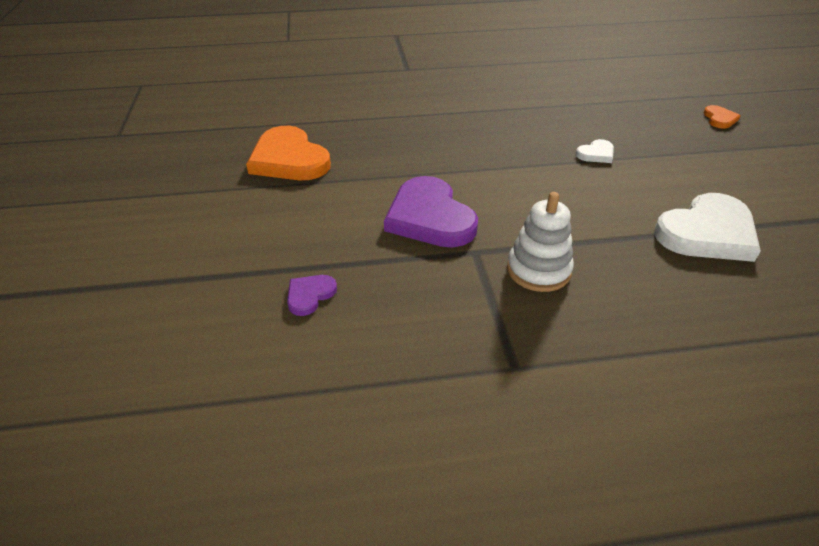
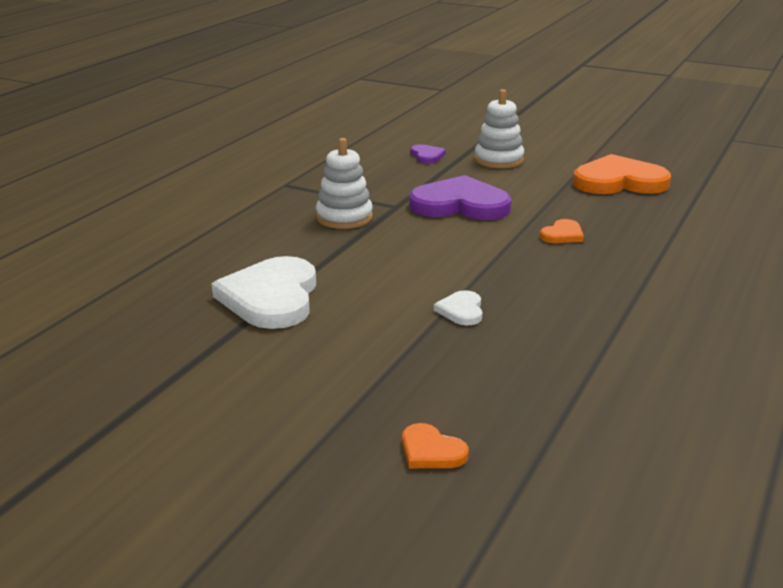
camera: 125 degrees right, 15 degrees down
none -> white stacking toy [475,89,524,168]
none -> orange heart [540,219,584,243]

